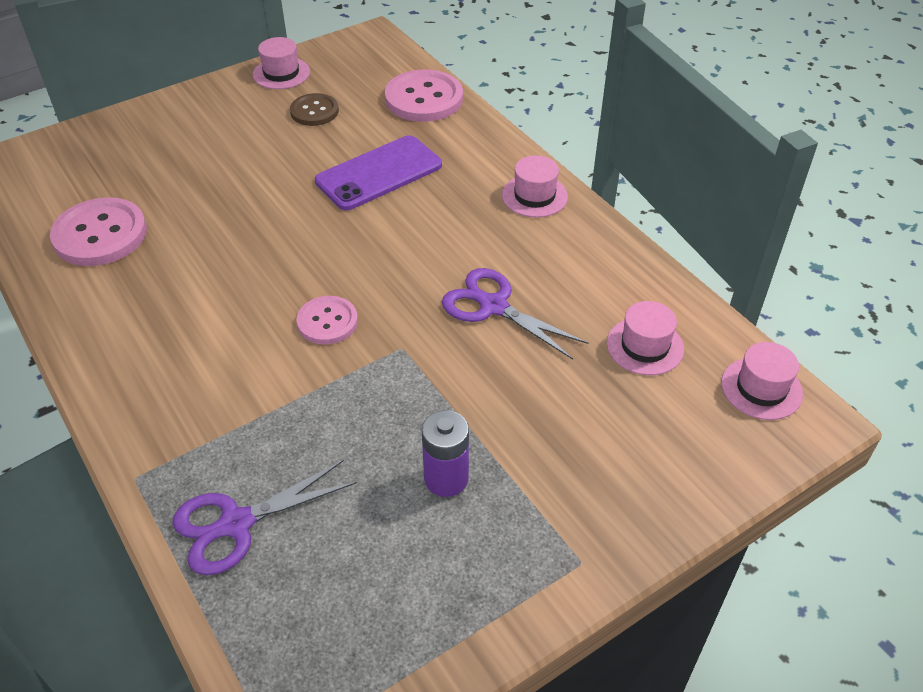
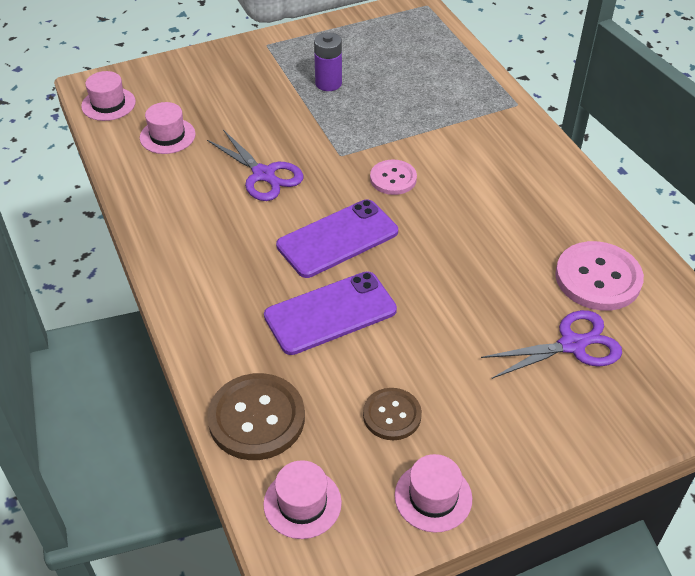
camera: 170 degrees left, 0 degrees up
purple scissors [172,460,357,575] -> purple scissors moved to [481,310,622,379]
pink button [385,69,463,122] -> brown button [207,373,305,460]
pink hat [502,155,568,218] -> pink hat moved to [263,460,342,539]
none -> purple phone [276,199,398,278]

